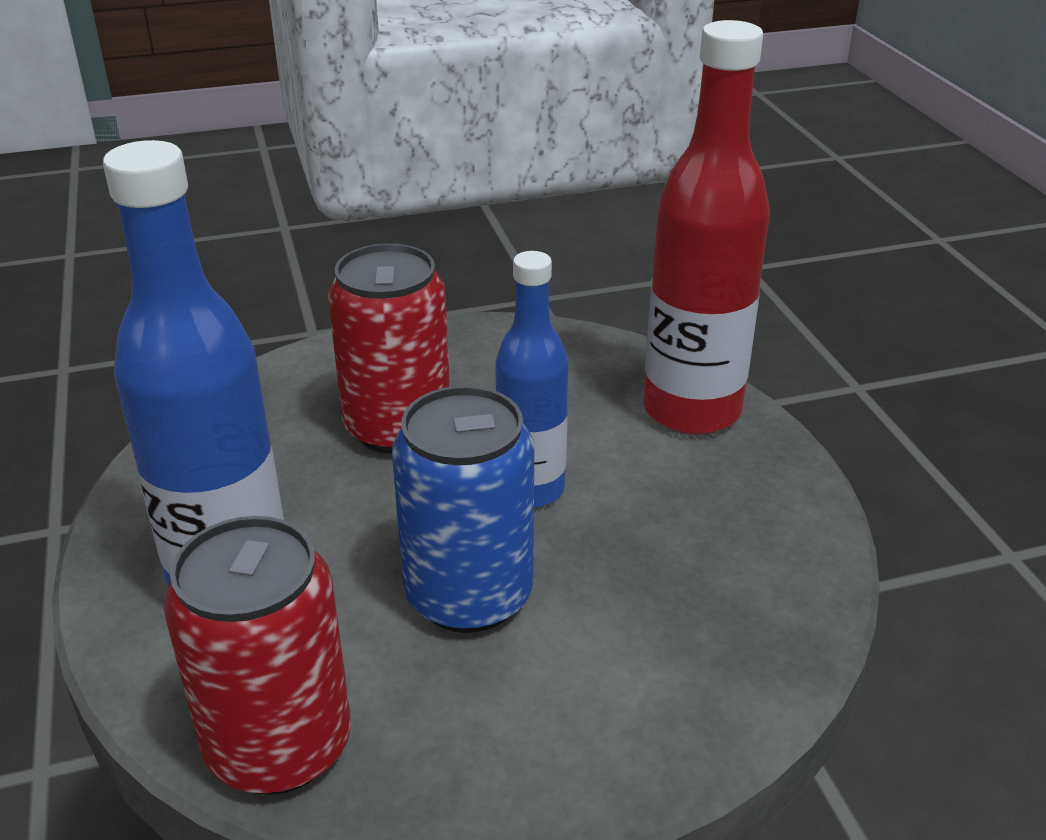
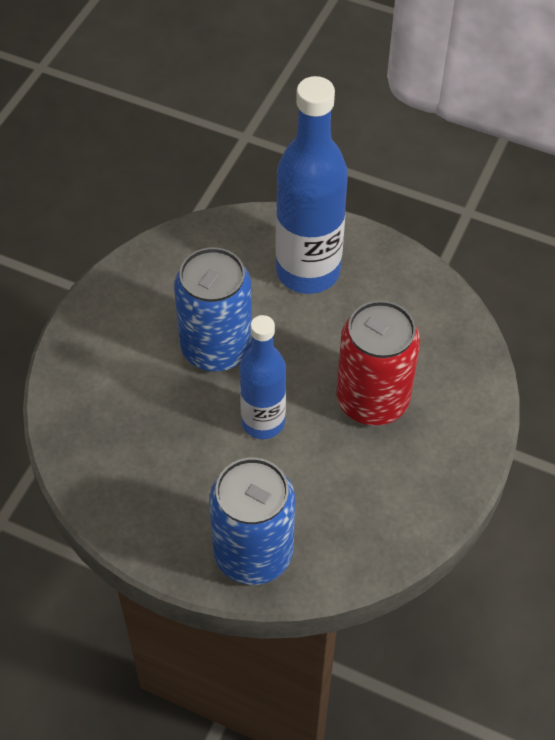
camera: 130 degrees right, 20 degrees up
red can [163,516,351,795] -> none
red bottle [643,20,770,435] -> blue can [209,458,295,585]

